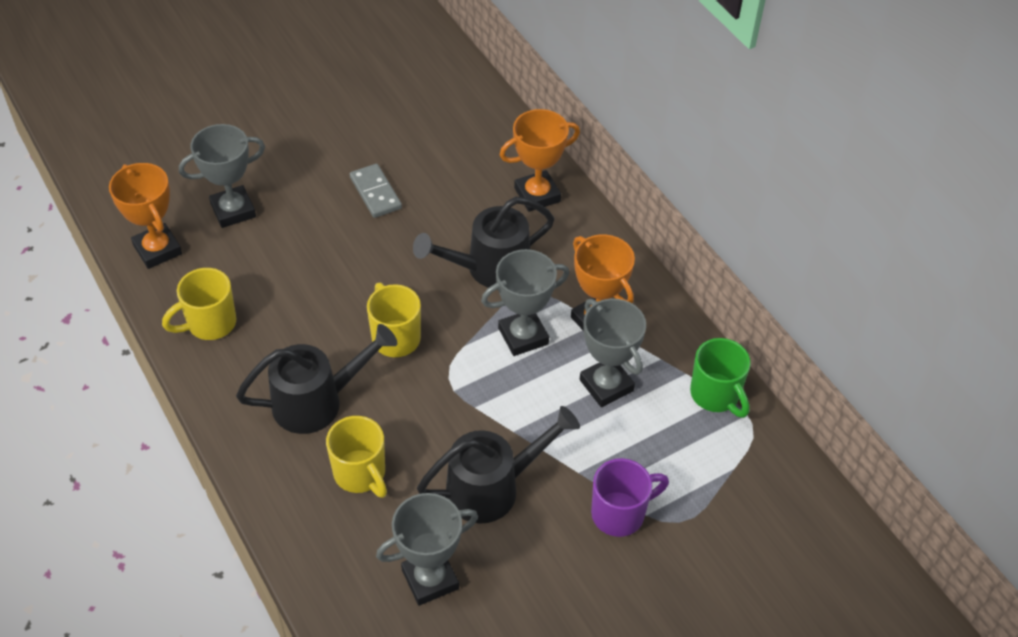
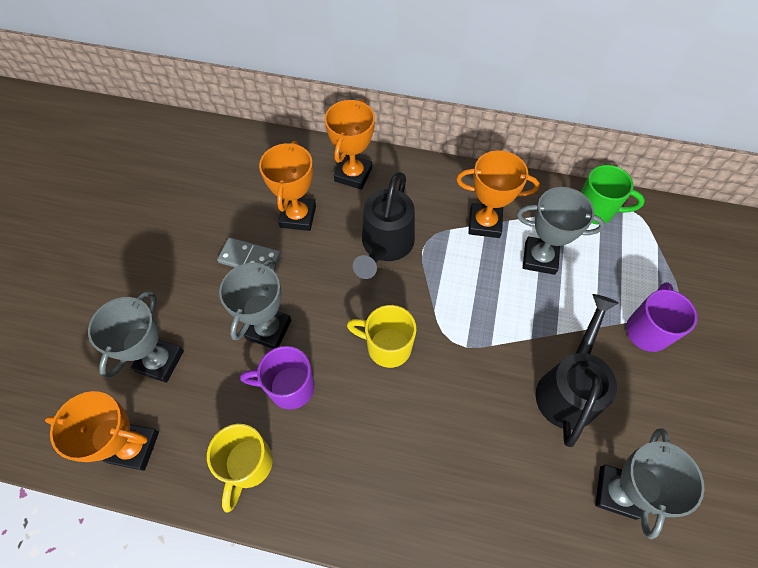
camera: 45 degrees left, 10 degrees up
black watering can [236,324,397,434] -> none
yellow mug [326,416,387,498] -> none
grey trophy [481,249,569,356] -> grey trophy moved to [219,258,291,349]
none -> purple mug [240,346,315,410]
none -> orange trophy [259,141,316,231]

